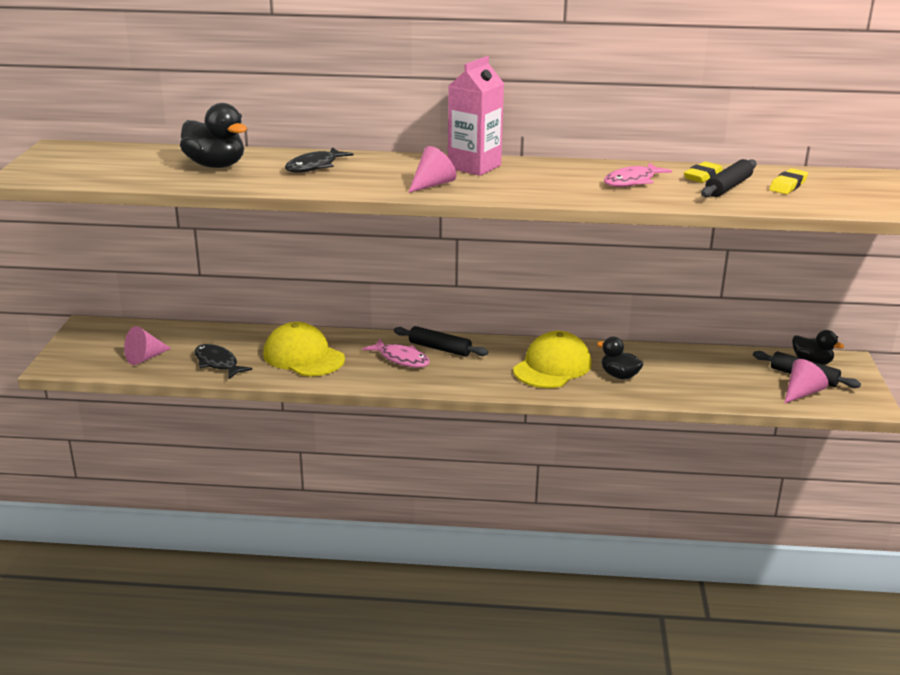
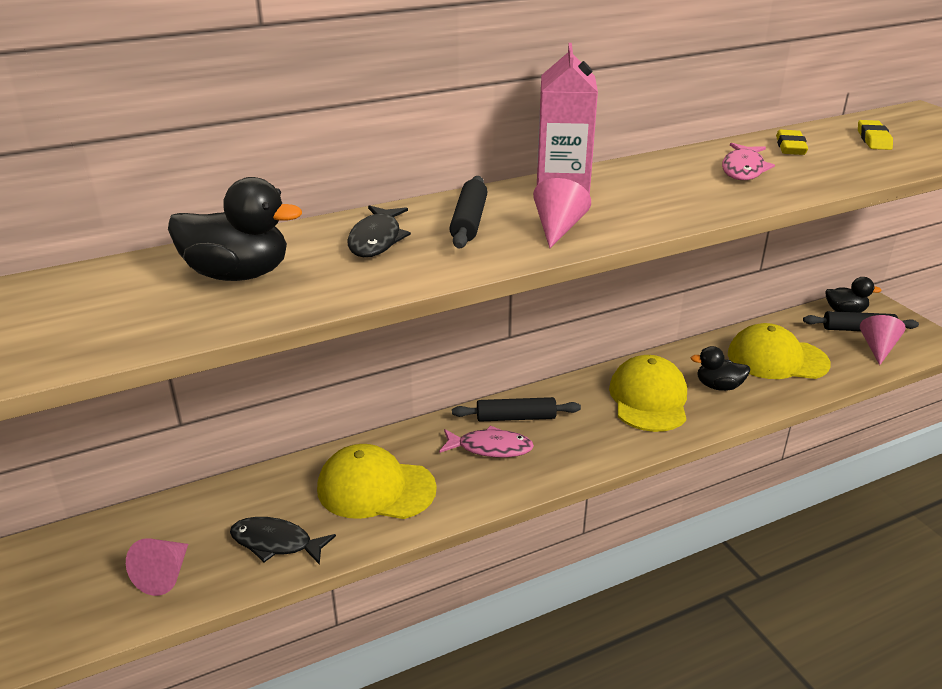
camera: 30 degrees left, 5 degrees up
black rolling pin [701,159,757,197] -> black rolling pin moved to [449,176,487,248]
none -> yellow cap [728,323,831,379]

